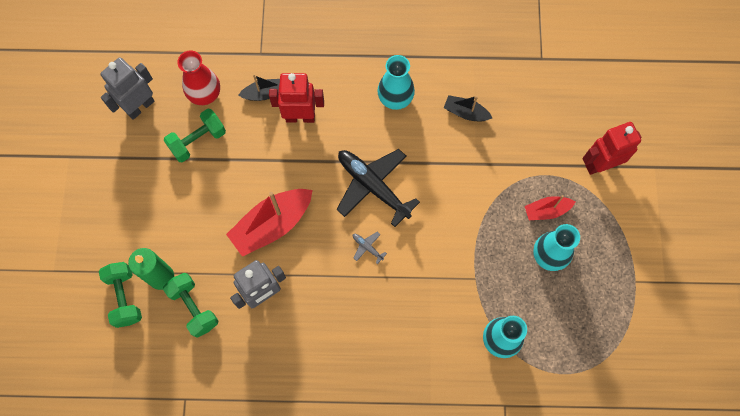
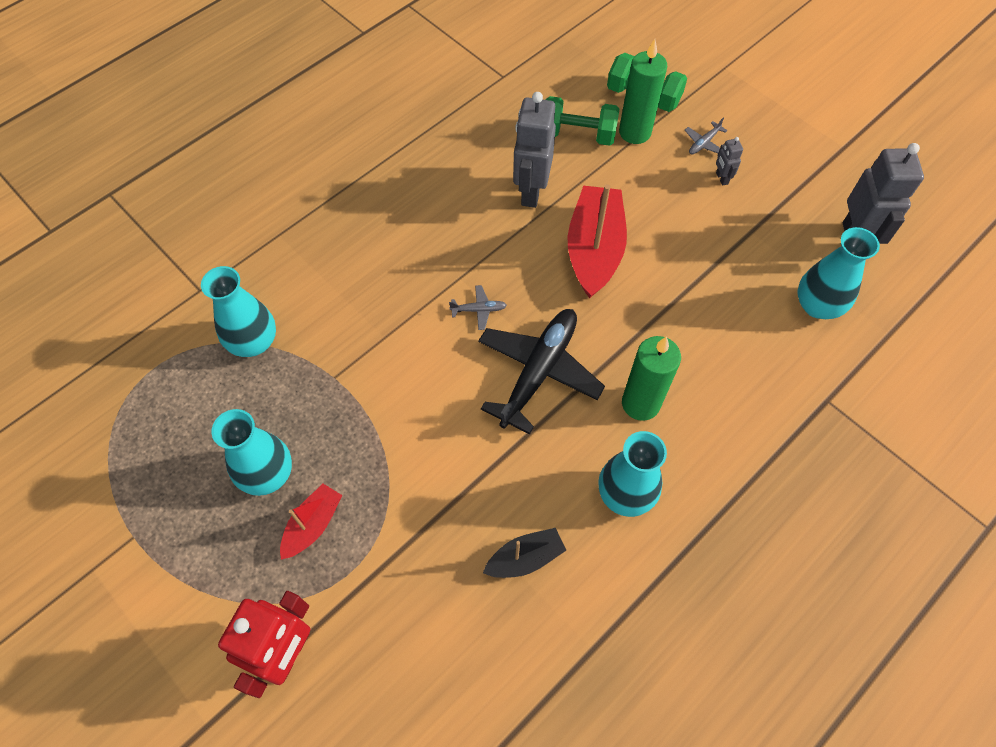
camera: 135 degrees right, 10 degrees down
green dumbbell [164,109,226,162] -> none
red vase [177,51,220,105] -> turquoise vase [798,227,880,319]
black boat [238,75,280,101] -> none
red robot [269,73,324,123] -> none
black plane [337,149,420,227] -> black plane turned 60 degrees counterclockwise [478,309,605,435]
none -> green candle [622,336,681,421]
none -> grey plane [685,118,728,154]
none -> grey robot [716,137,743,186]

